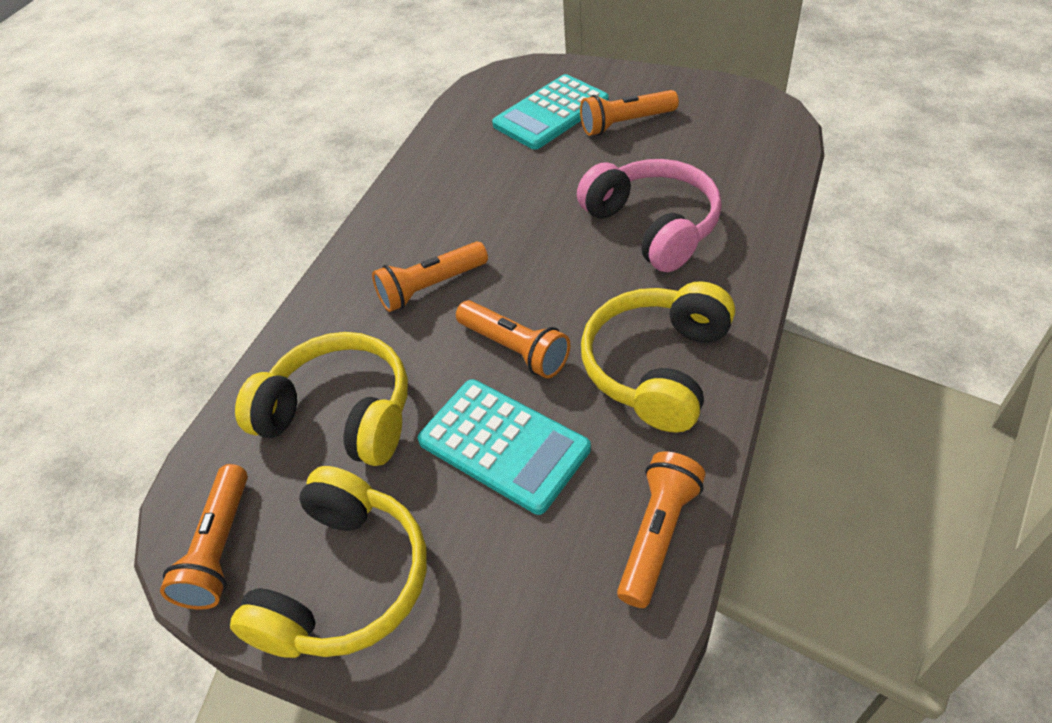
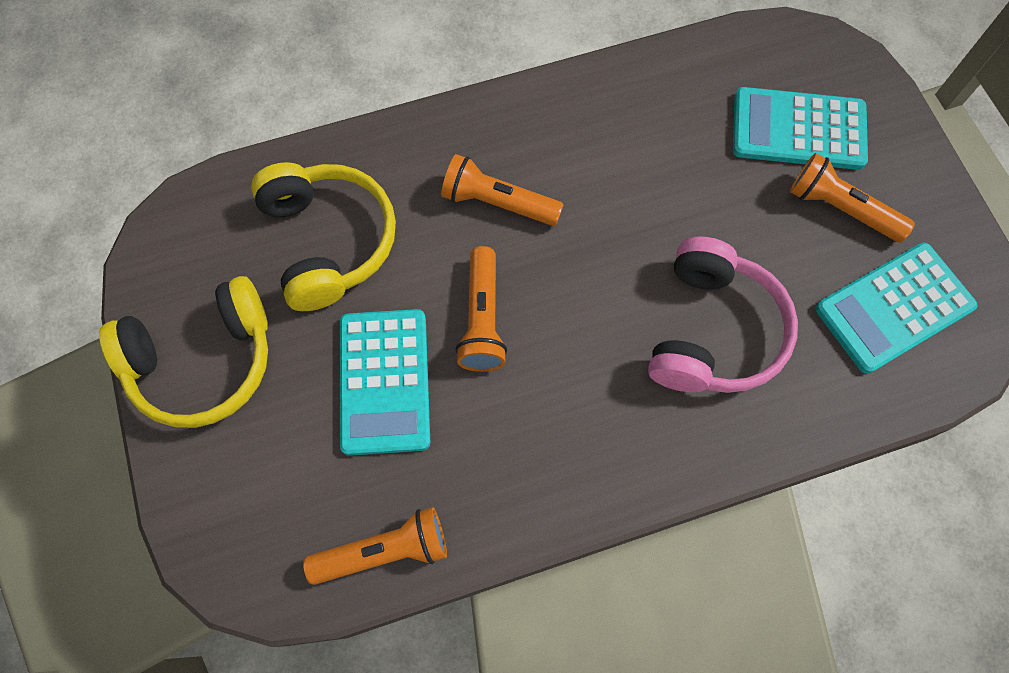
camera: 45 degrees right, 20 degrees up
orange flashlight [160,464,248,610] -> none
yellow headphones [581,281,735,432] -> none
none -> turquoise calculator [815,243,978,374]

